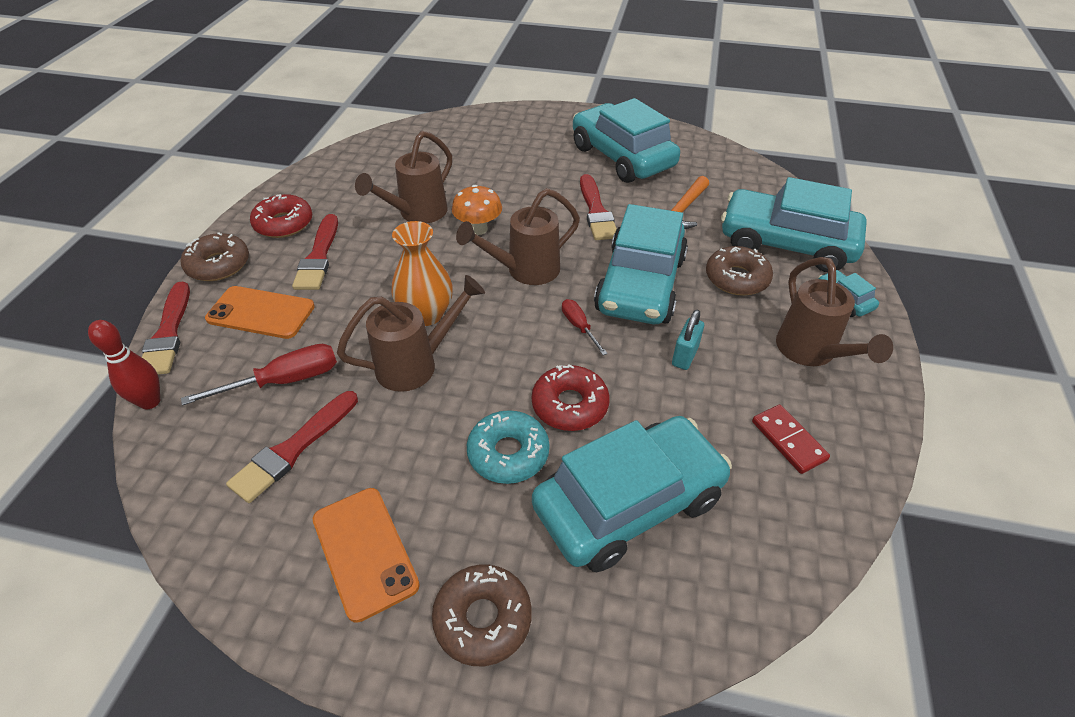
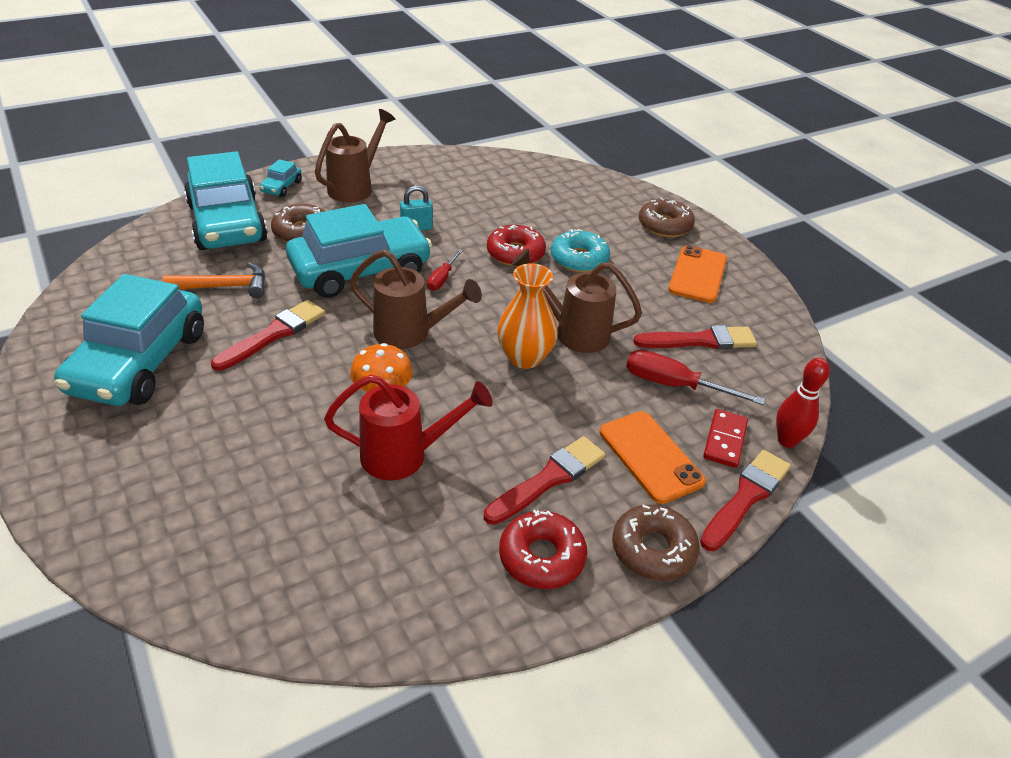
camera: 135 degrees left, 5 degrees down
brown watering can [355,131,452,223] -> red watering can [324,375,493,480]
turquoise car [532,416,732,572] -> none
red domino [752,405,830,474] -> red domino moved to [703,409,748,468]

